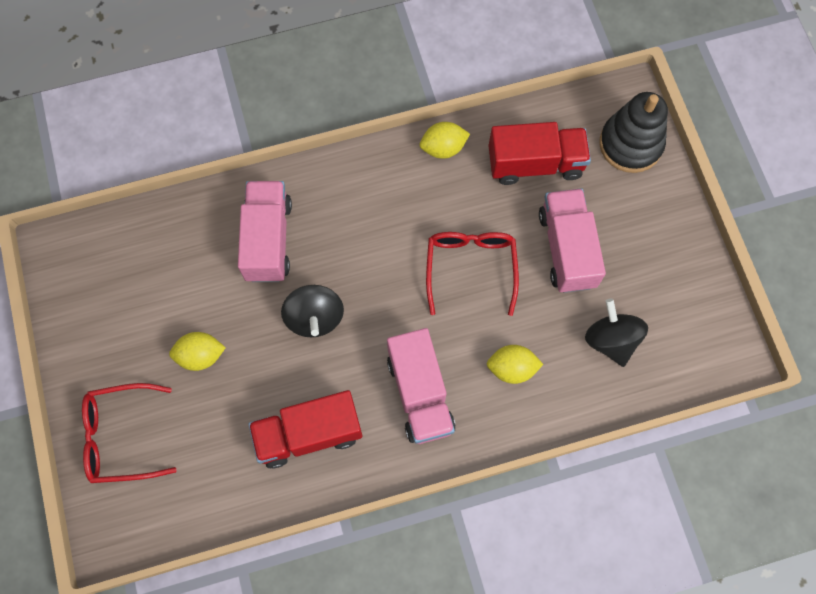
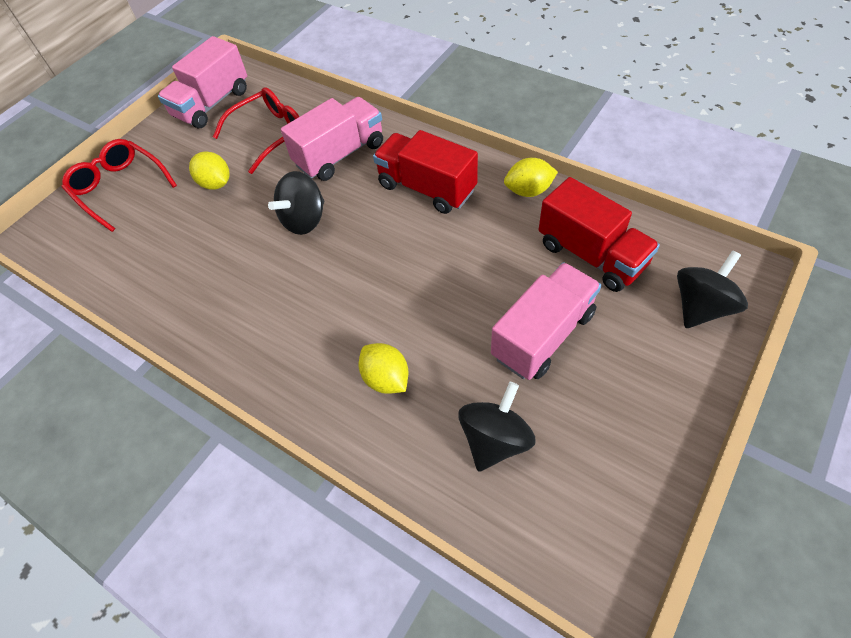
camera: 55 degrees right, 15 degrees down
red truck [248,390,362,469] -> red truck moved to [373,130,478,214]
pink truck [387,328,456,444] -> pink truck moved to [158,36,247,128]
yellow lemon [420,122,470,159] -> yellow lemon turned 45 degrees counterclockwise [504,158,558,197]
red glasses [426,232,519,316] -> red glasses moved to [213,87,300,174]
black stacking toy [599,92,668,173] -> black spinning top [677,250,748,328]

